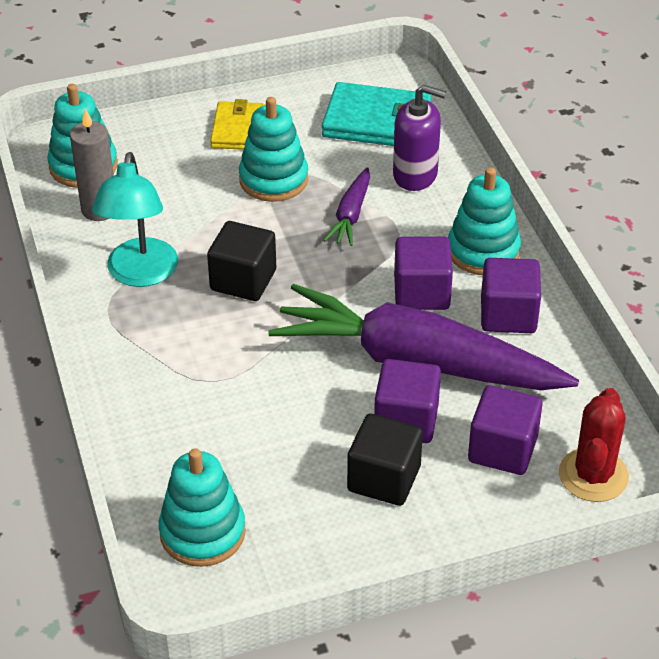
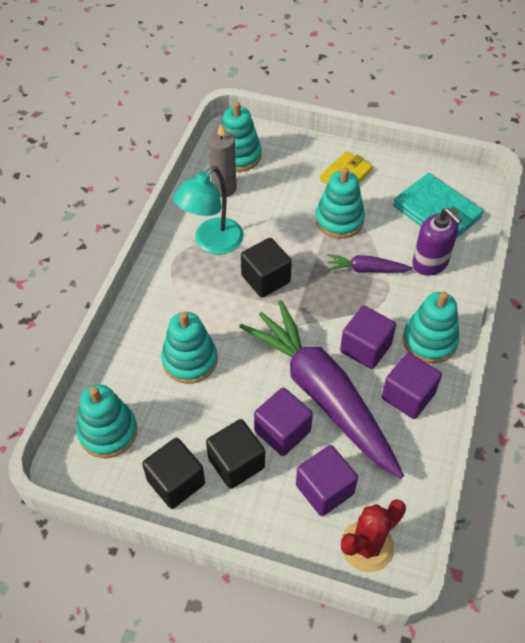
camera: 35 degrees right, 10 degrees up
purple carrot [324,167,370,246] -> purple carrot turned 45 degrees clockwise [327,254,413,272]
none -> black cube [142,438,205,509]
none -> turquoise stacking toy [161,312,217,384]

